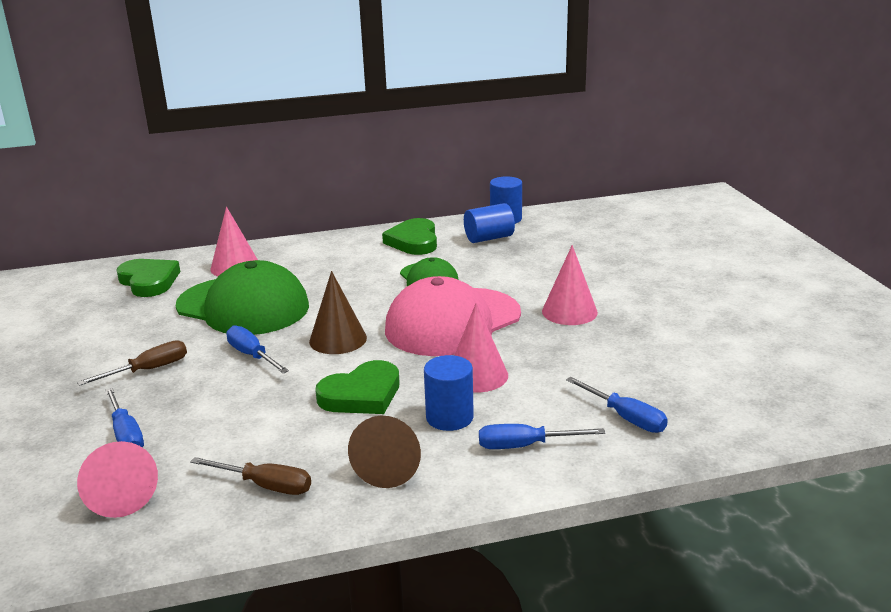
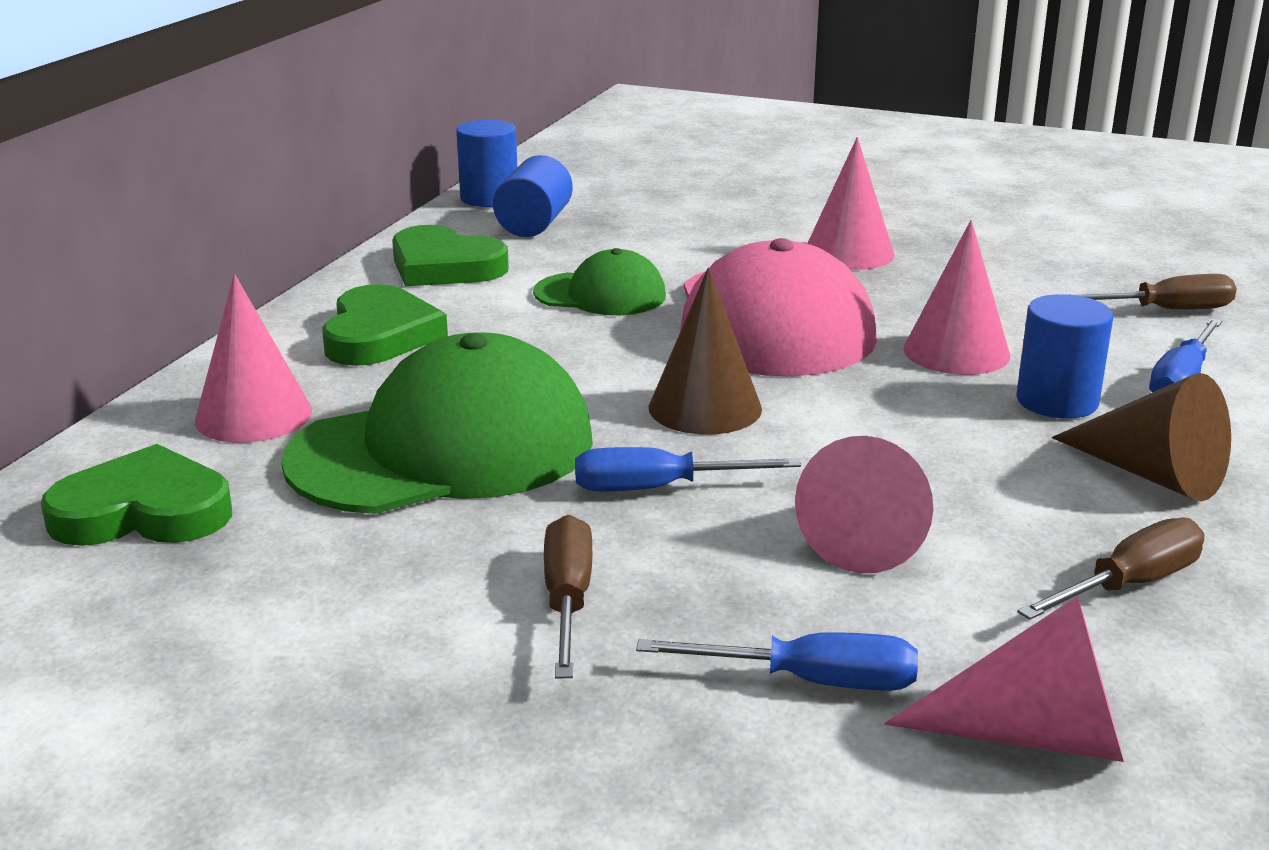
camera: 55 degrees left, 0 degrees up
green heart [315,360,400,414] -> green heart moved to [322,284,448,366]
blue screwdriver [566,377,668,433] -> brown screwdriver [1069,274,1237,310]
none -> pink cone [795,436,933,573]

